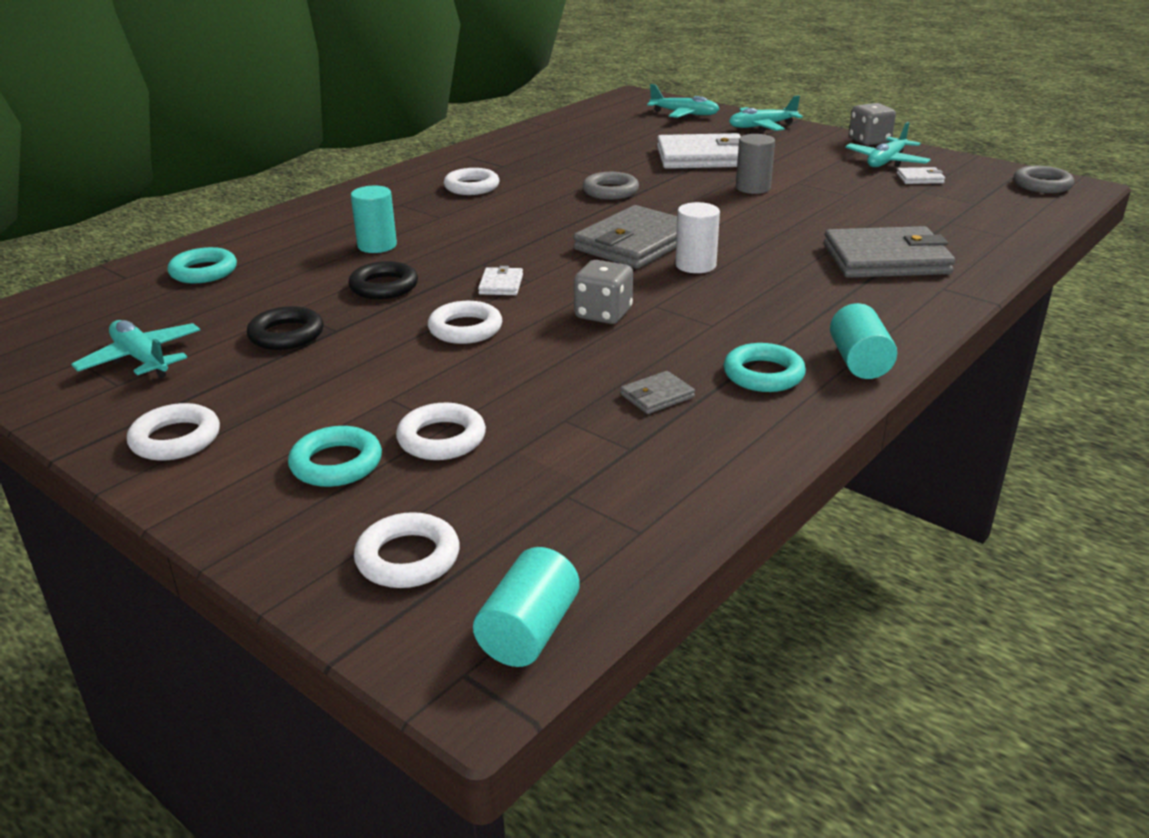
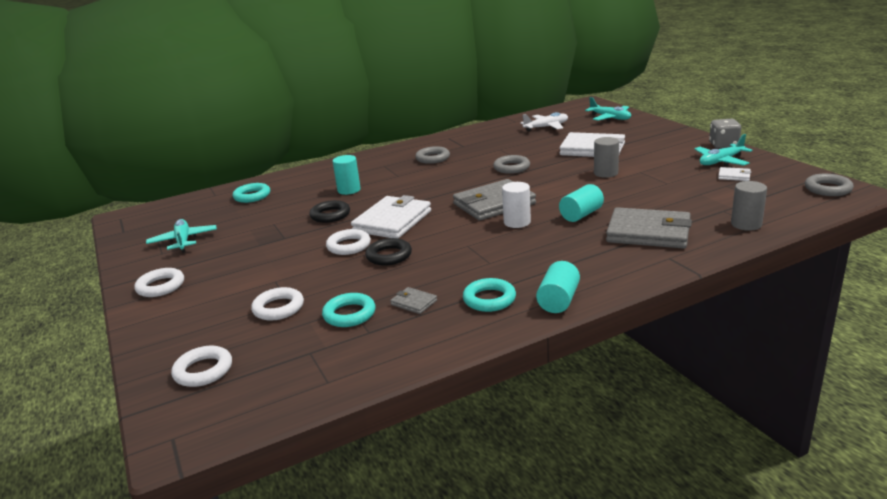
camera: 25 degrees right, 5 degrees down
black ring [247,306,324,350] -> black ring moved to [365,238,412,266]
turquoise ring [288,426,382,487] -> turquoise ring moved to [322,293,376,327]
white ring [444,168,499,195] -> grey ring [415,146,450,164]
turquoise cylinder [473,547,580,667] -> turquoise cylinder moved to [559,184,604,222]
white wallet [478,266,523,295] -> white wallet [351,195,431,239], size x2.27
grey dice [574,260,633,324] -> none
grey wallet [620,371,695,414] -> grey wallet turned 45 degrees clockwise [390,287,437,314]
turquoise plane [729,96,803,132] -> none
none -> white plane [520,112,568,132]
none -> grey cylinder [731,181,767,231]

